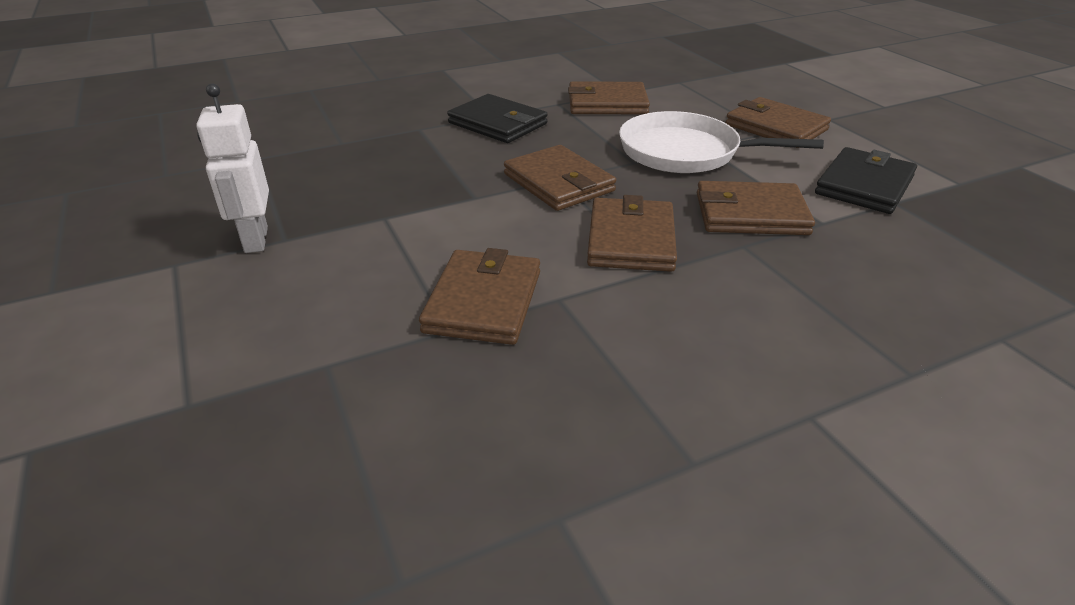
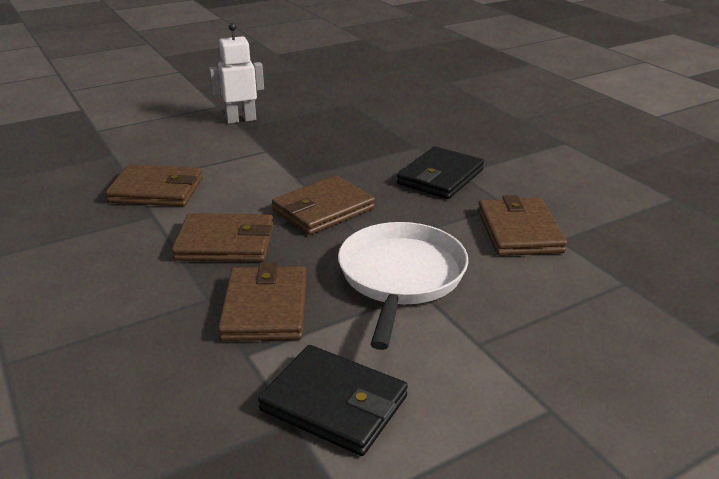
camera: 85 degrees right, 5 degrees down
brown wallet [726,97,831,148] -> none

